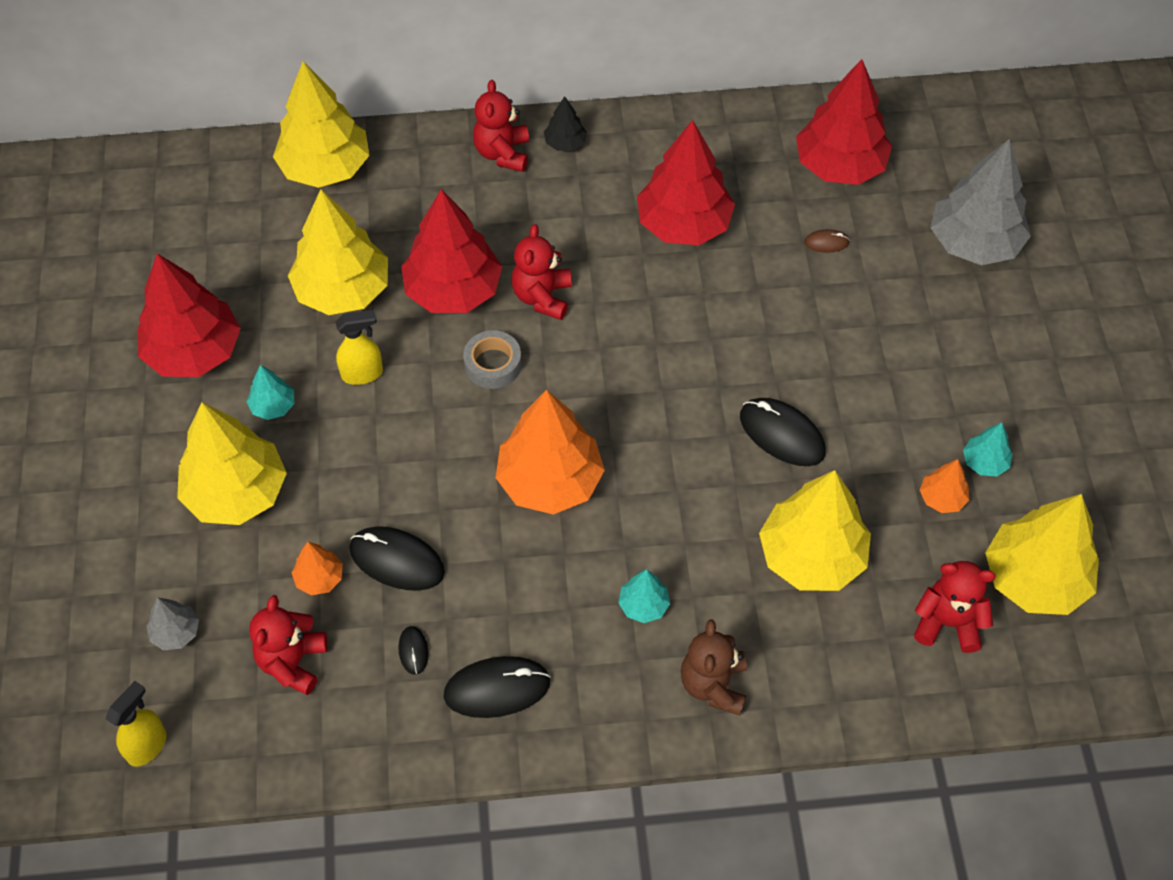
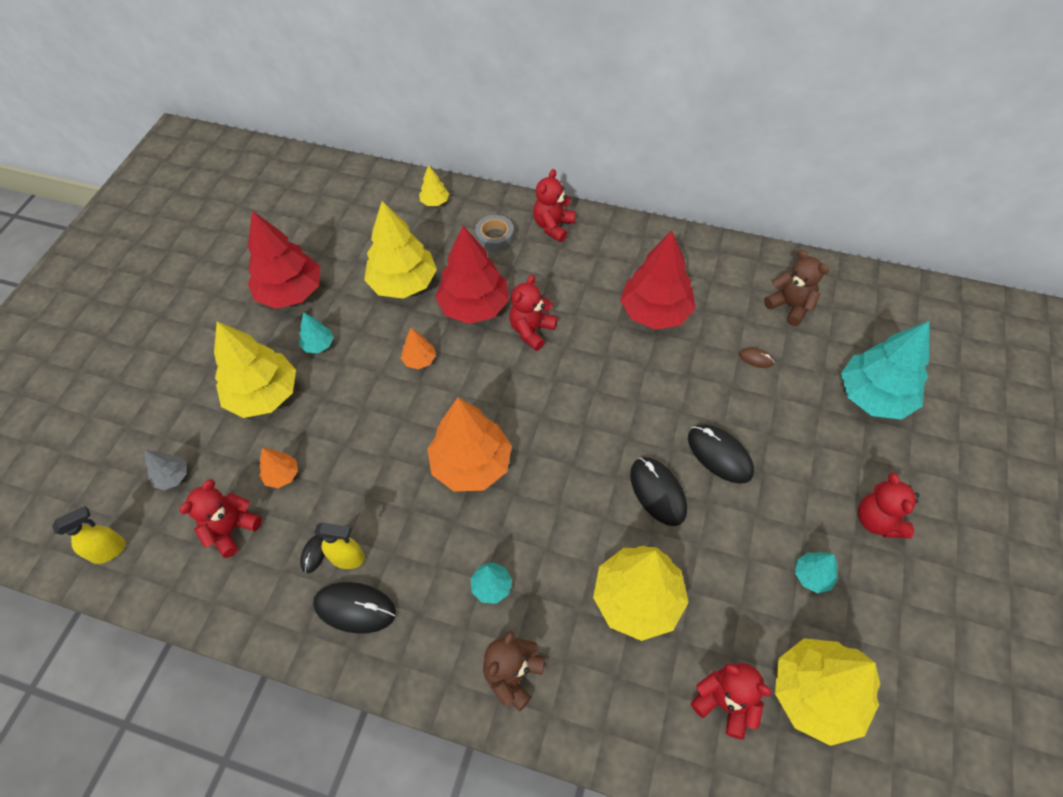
camera: 25 degrees right, 0 degrees up
yellow tree [273,61,370,188] -> yellow tree [419,165,449,206], size x0.46
yellow spray bottle [335,310,383,385] -> yellow spray bottle moved to [314,522,365,569]
black mouse [349,527,445,591] -> black mouse moved to [688,424,754,484]
grey tape [463,330,522,389] -> grey tape moved to [475,215,514,252]
black tree [544,96,587,151] -> none
red tree [796,59,892,185] -> brown teddy bear [764,250,829,326]
orange tree [920,459,969,513] -> orange tree moved to [401,328,436,369]
grey tree [931,139,1031,265] -> turquoise tree [841,321,930,420]
none -> red teddy bear [858,473,919,538]

